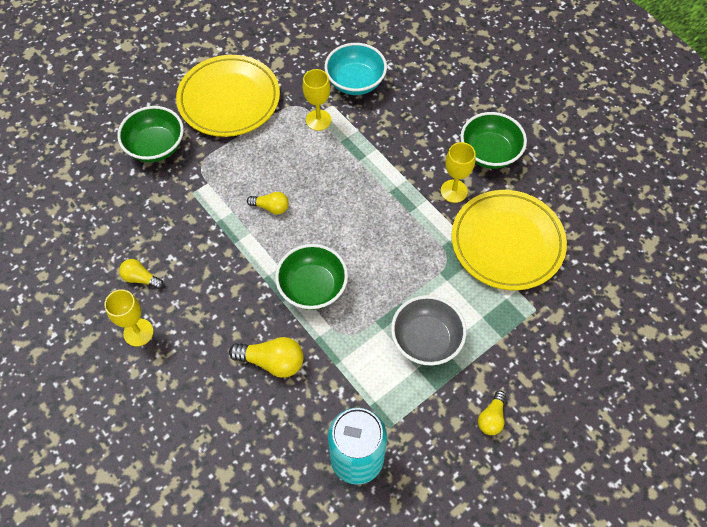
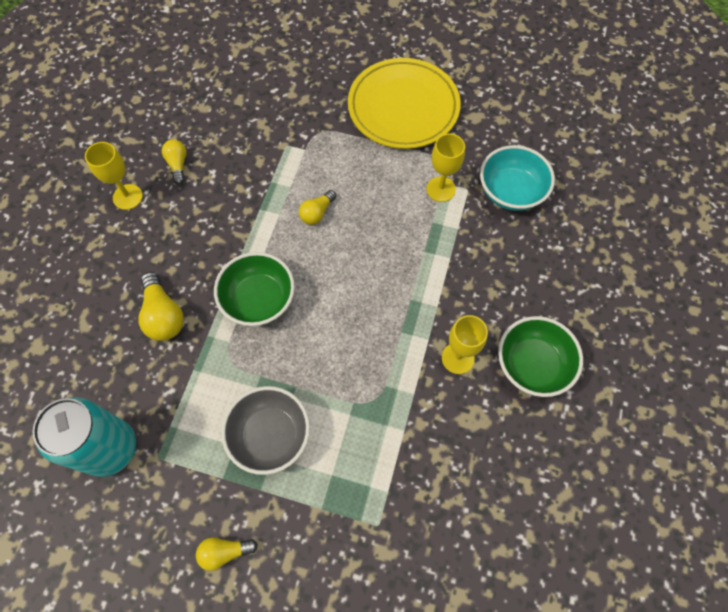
camera: 55 degrees right, 5 degrees up
green bowl [117,106,184,162] -> none
yellow light bulb [247,192,289,215] -> yellow light bulb turned 60 degrees clockwise [299,190,336,225]
yellow plate [451,190,567,290] -> none

